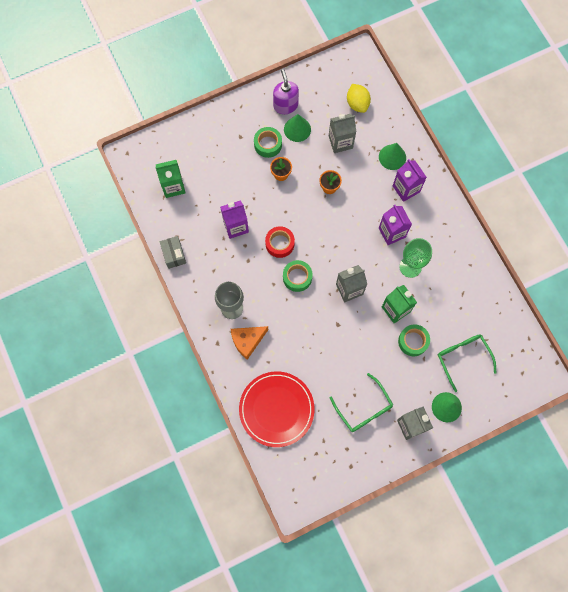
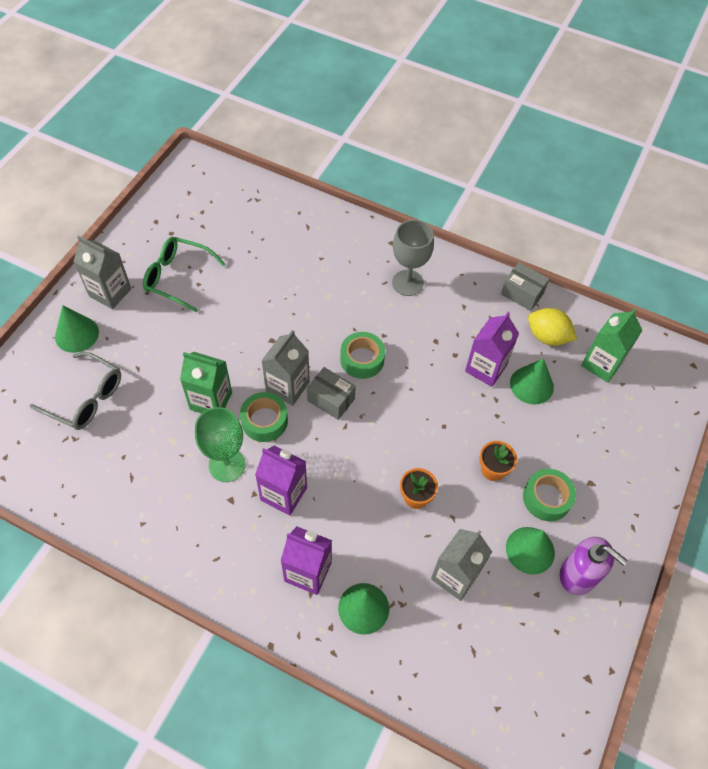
camera: 140 degrees right, 15 degrees down
orange cheese [231,326,268,360] -> none
red plate [239,371,314,447] -> none
red tape [265,226,295,258] -> none
yellow lemon [347,84,371,113] -> yellow lemon moved to [528,308,577,346]
green tape [398,324,430,356] -> green tape moved to [240,392,288,442]
green glasses [438,334,497,392] -> grey glasses [30,352,121,430]
none -> grey box [307,367,356,420]
none -> green cone [510,358,554,405]

